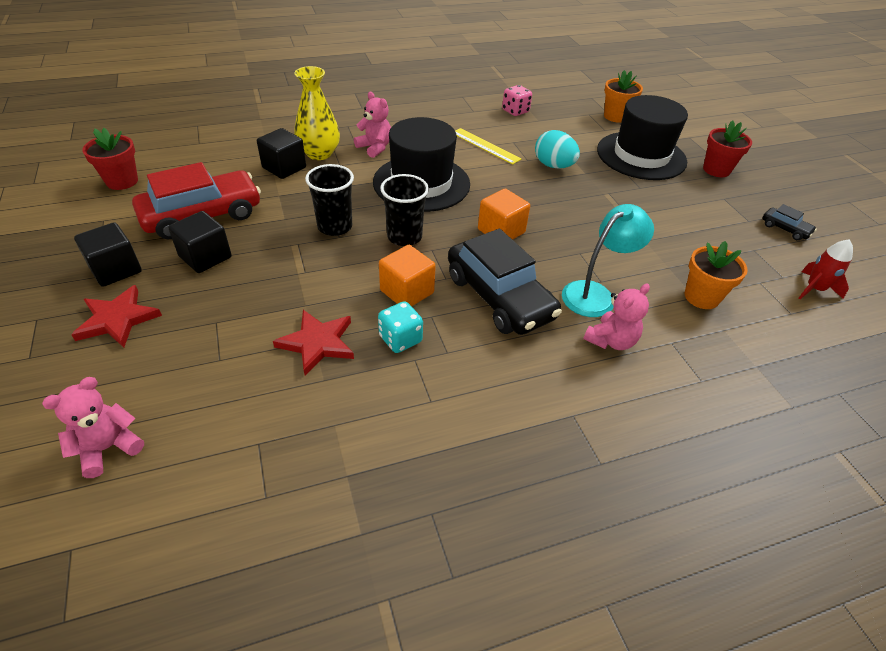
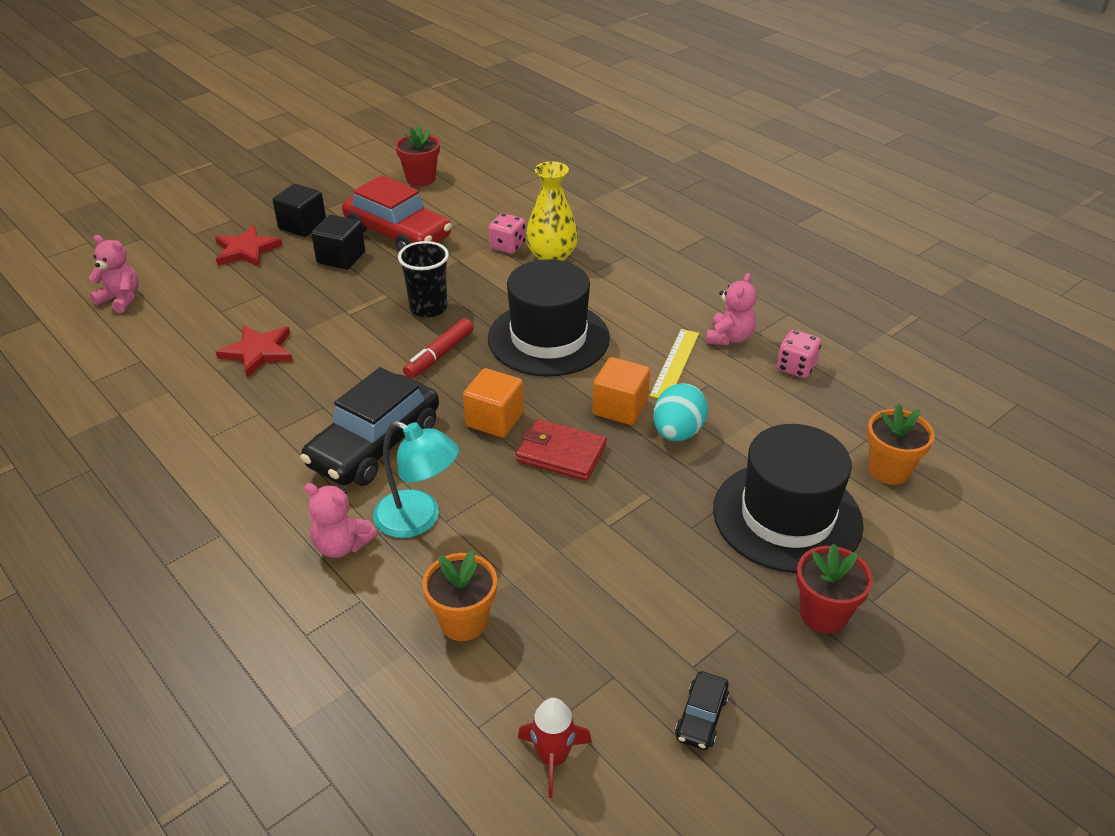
camera: 70 degrees right, 5 degrees down
black cube [257,128,306,179] -> pink dice [489,213,526,254]
pink teddy bear [354,92,391,158] -> pink teddy bear moved to [706,273,757,346]
turquoise dice [378,301,423,353] -> none
orange cube [379,245,436,306] -> orange cube moved to [592,357,650,425]
black cup [380,174,429,246] -> red marker [403,318,473,379]
none -> red wallet [516,419,607,481]

